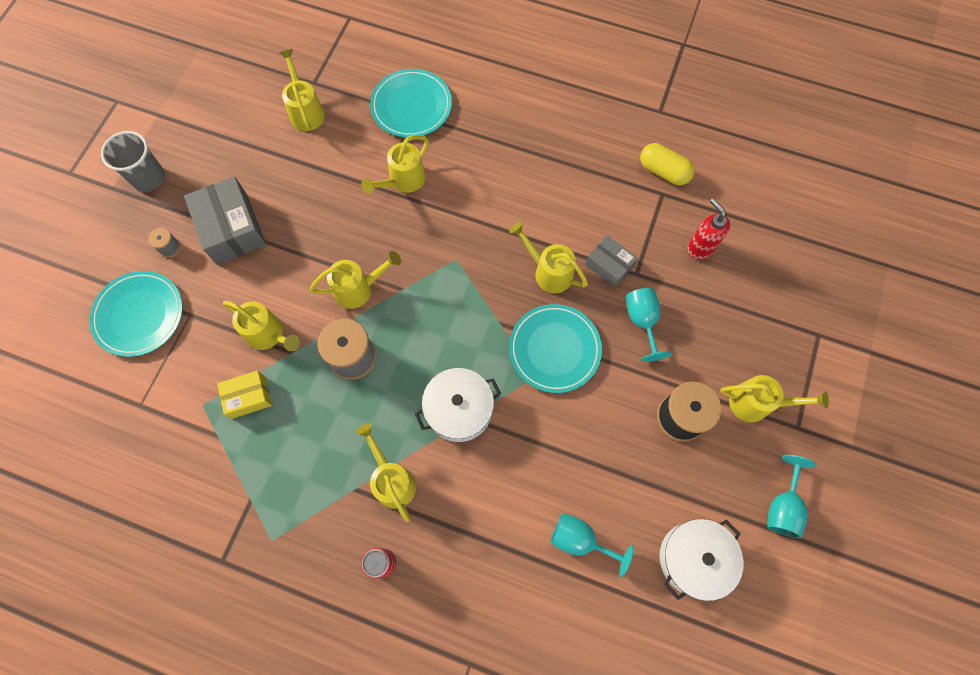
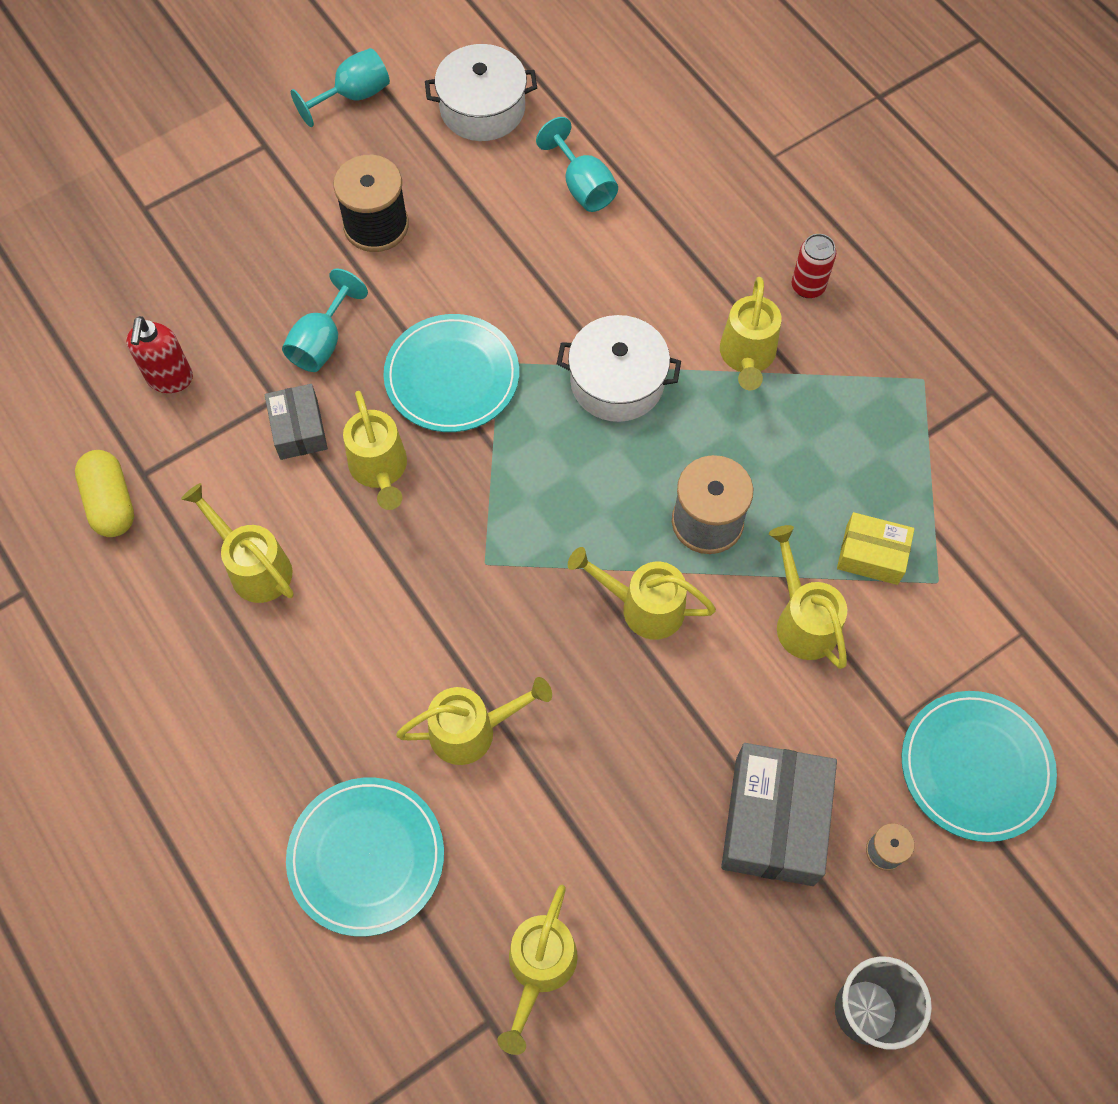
camera: 145 degrees left, 5 degrees down
yellow watering can [720,375,829,422] -> yellow watering can moved to [181,483,294,603]

